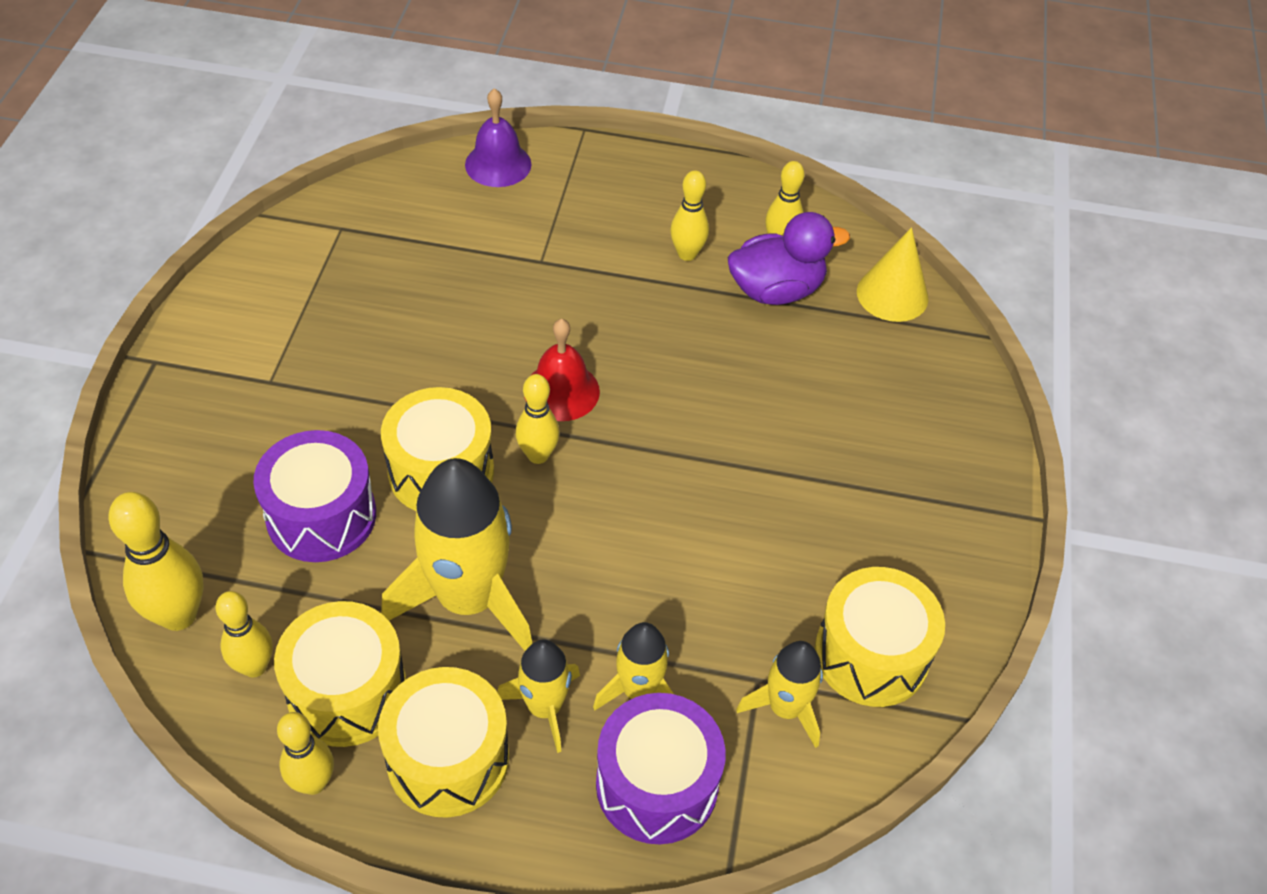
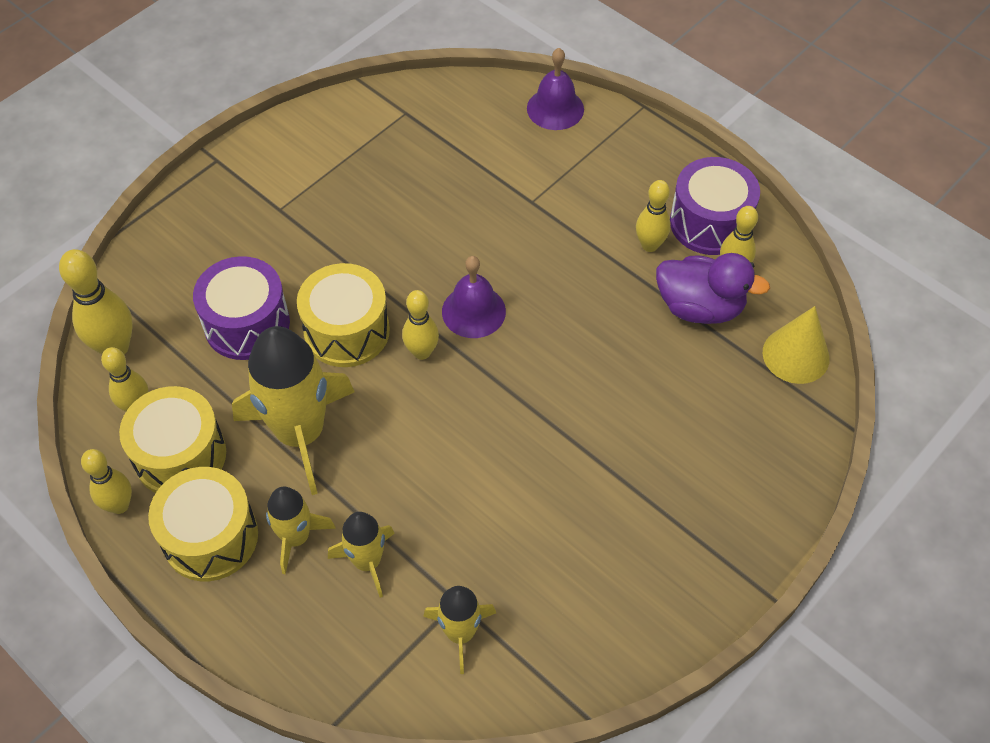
camera: 35 degrees right, 5 degrees up
red bell [524,319,600,421] -> purple bell [442,256,506,338]
purple drum [596,693,726,844] -> purple drum moved to [670,157,760,255]
yellow drum [815,567,945,707] -> none

